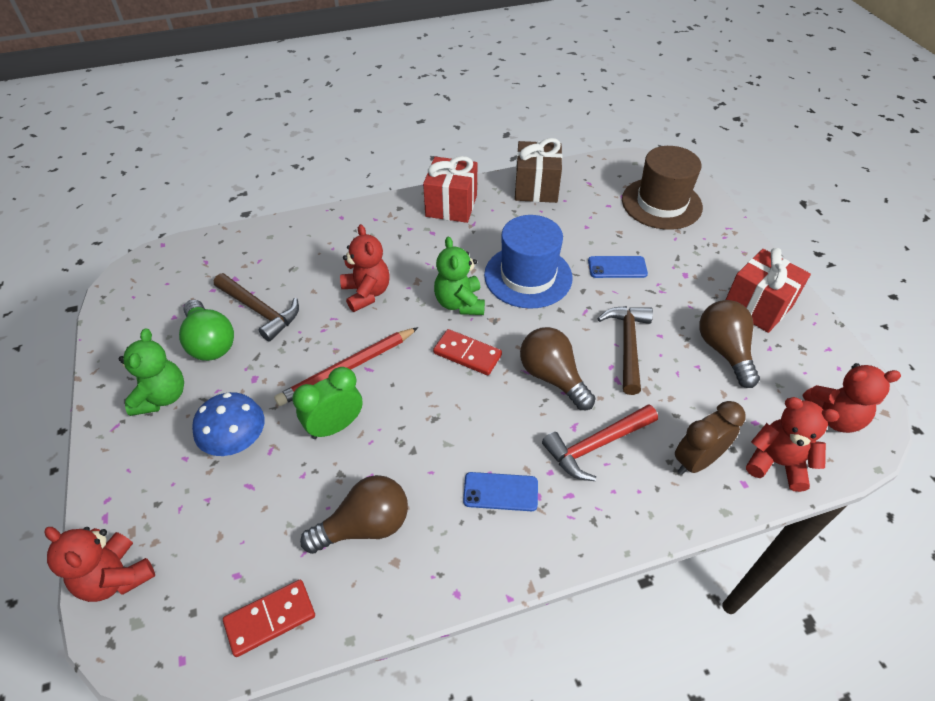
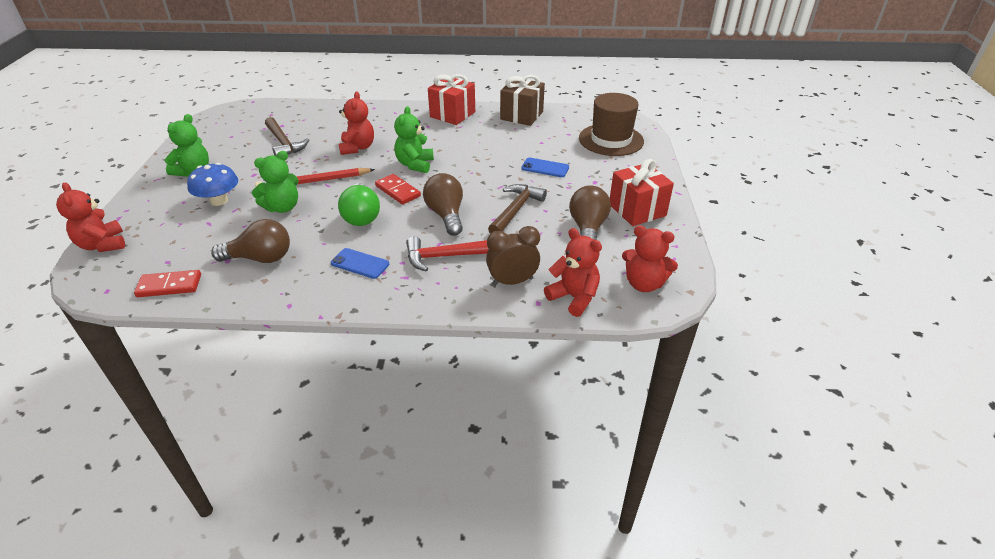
camera: 20 degrees right, 10 degrees down
green light bulb [179,299,234,361] -> green light bulb moved to [338,183,380,226]
green clock [292,367,363,439] -> green teddy bear [252,151,299,213]
blue hat [484,215,573,309] -> none

